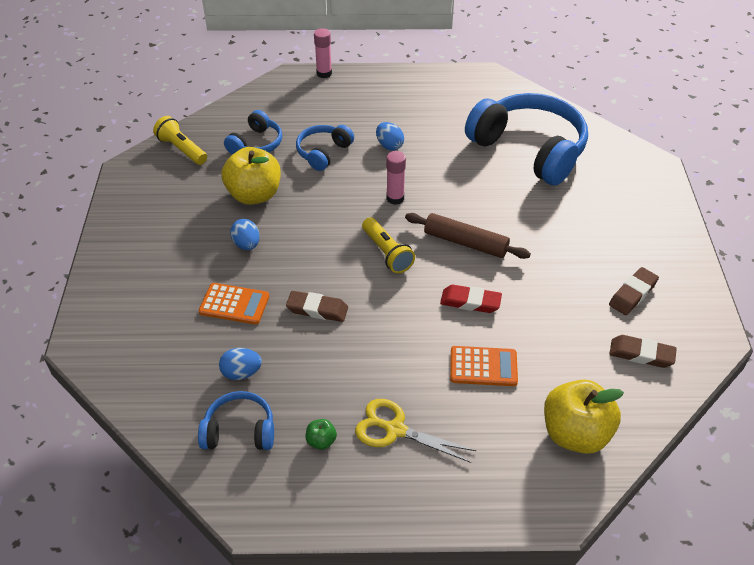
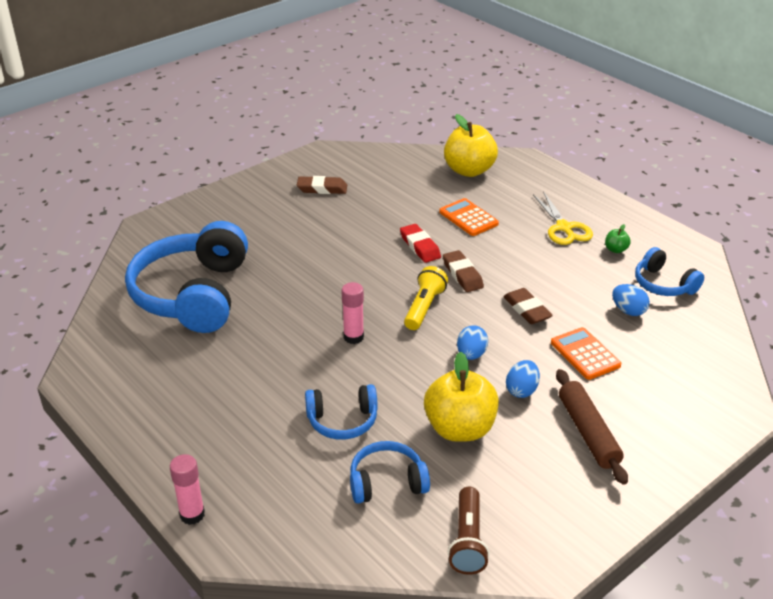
camera: 130 degrees left, 10 degrees down
yellow flashlight [153,116,207,165] -> brown flashlight [448,487,490,575]
blue egg [376,122,404,151] -> blue egg moved to [457,325,488,360]
brown rolling pin [405,213,531,259] -> brown rolling pin moved to [556,369,628,485]
brown eraser [609,335,677,368] -> brown eraser moved to [443,250,484,292]

